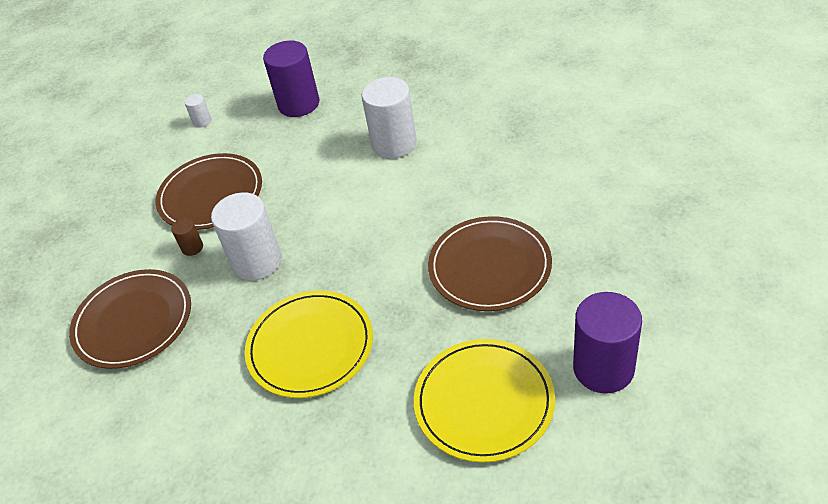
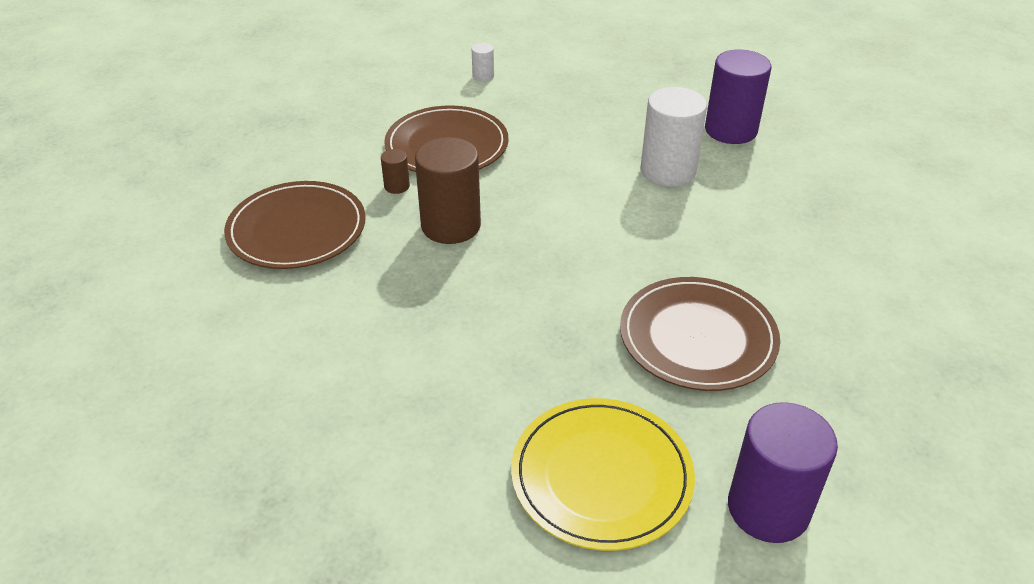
camera: 20 degrees right, 5 degrees down
white cylinder [211,193,282,281] -> brown cylinder [415,137,481,244]
yellow plate [245,290,373,398] -> none
purple cylinder [263,41,319,117] -> purple cylinder moved to [705,50,771,144]

